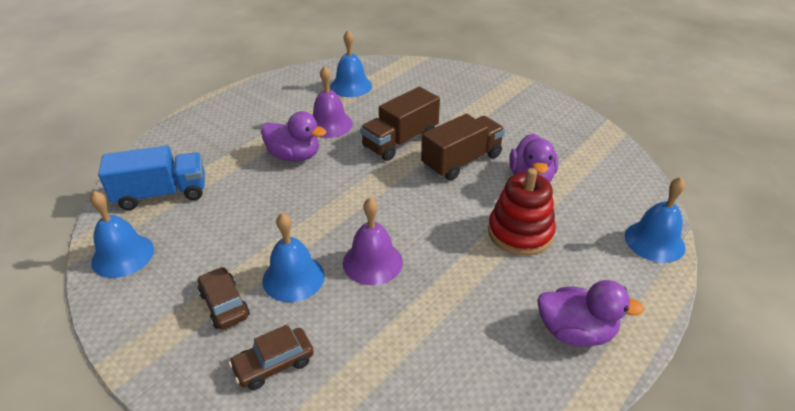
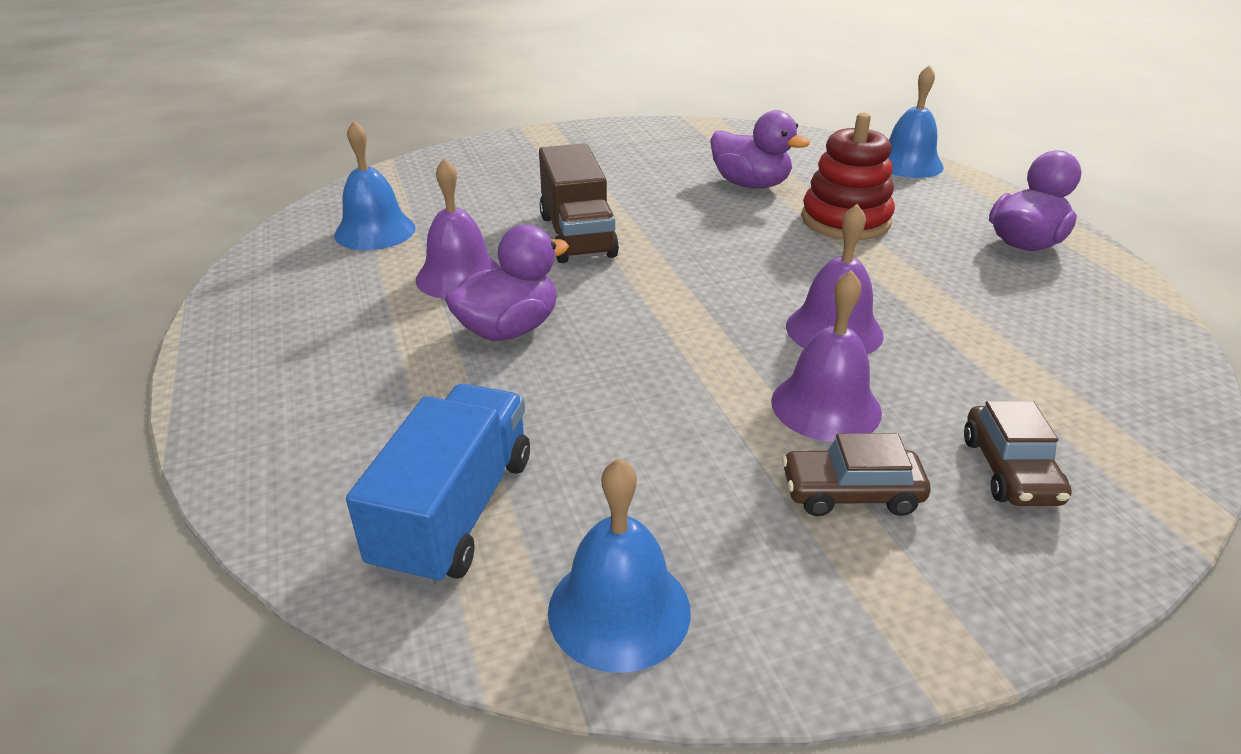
camera: 60 degrees left, 5 degrees down
blue bell [262,213,325,302] -> purple bell [771,270,882,442]
brown truck [421,114,505,180] -> none

